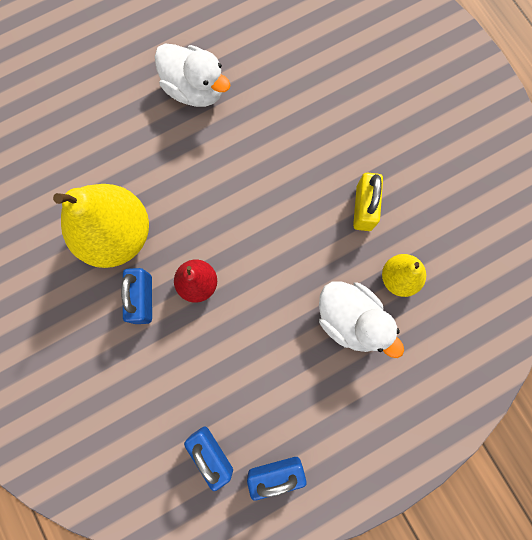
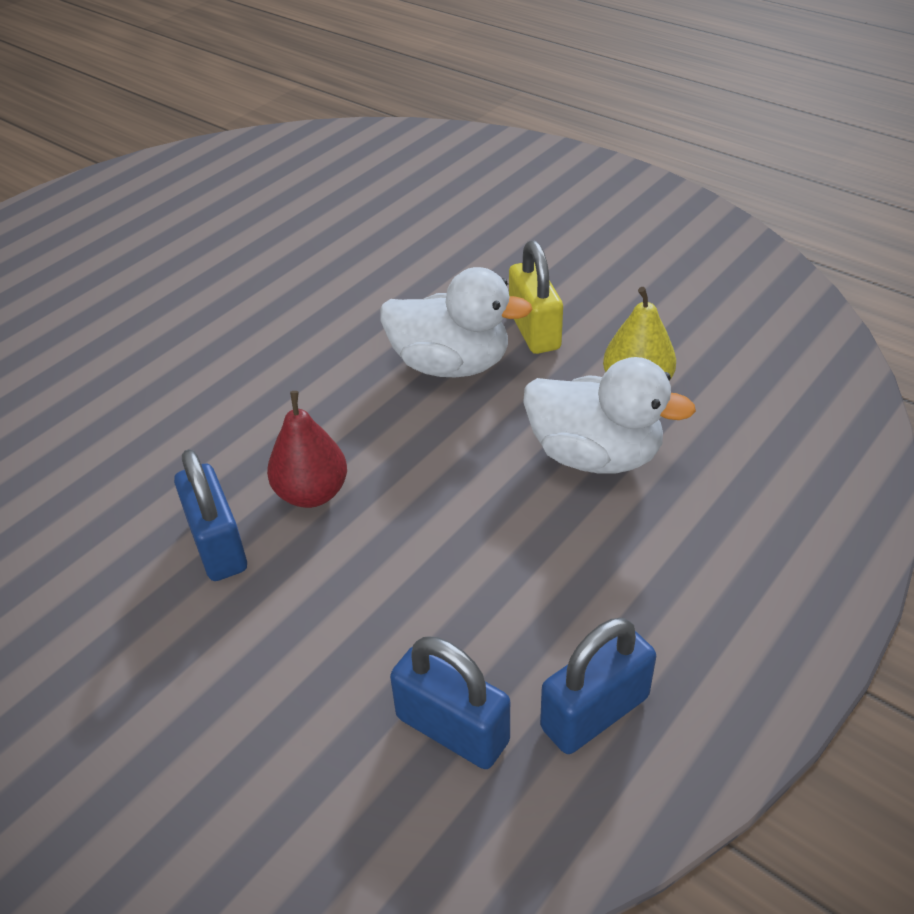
camera: 20 degrees left, 35 degrees down
yellow pear [53,184,149,268] -> none
white duck [155,43,231,107] -> white duck moved to [380,267,533,378]

